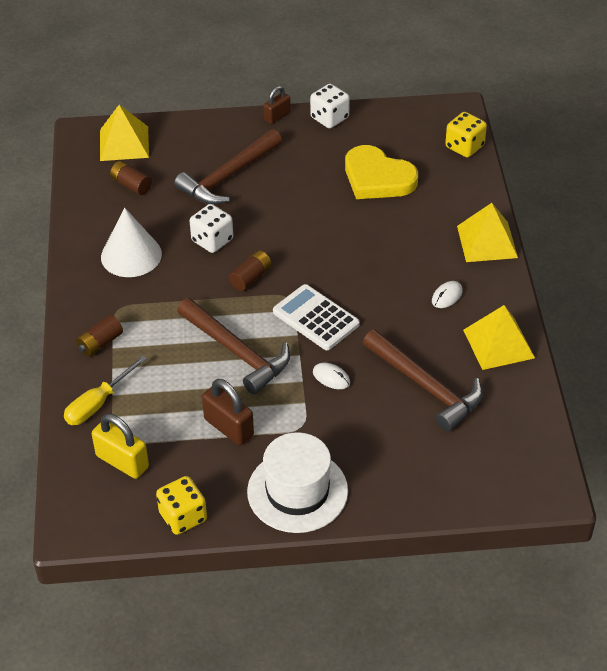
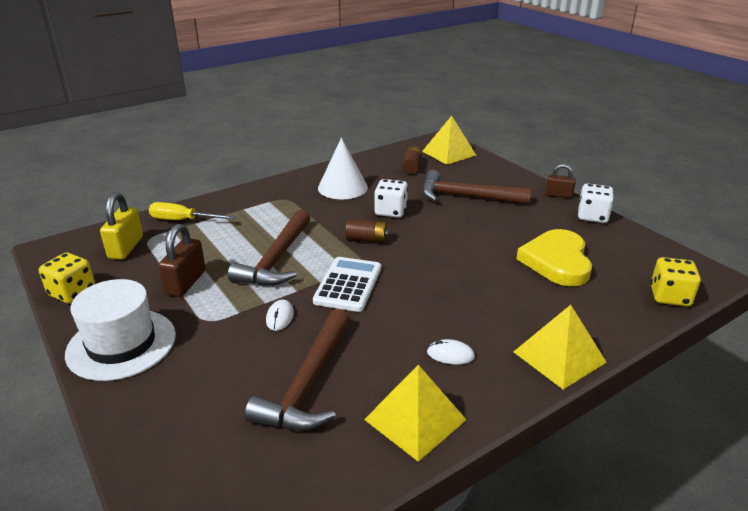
camera: 60 degrees right, 15 degrees down
brown battery [76,315,123,357] -> none

